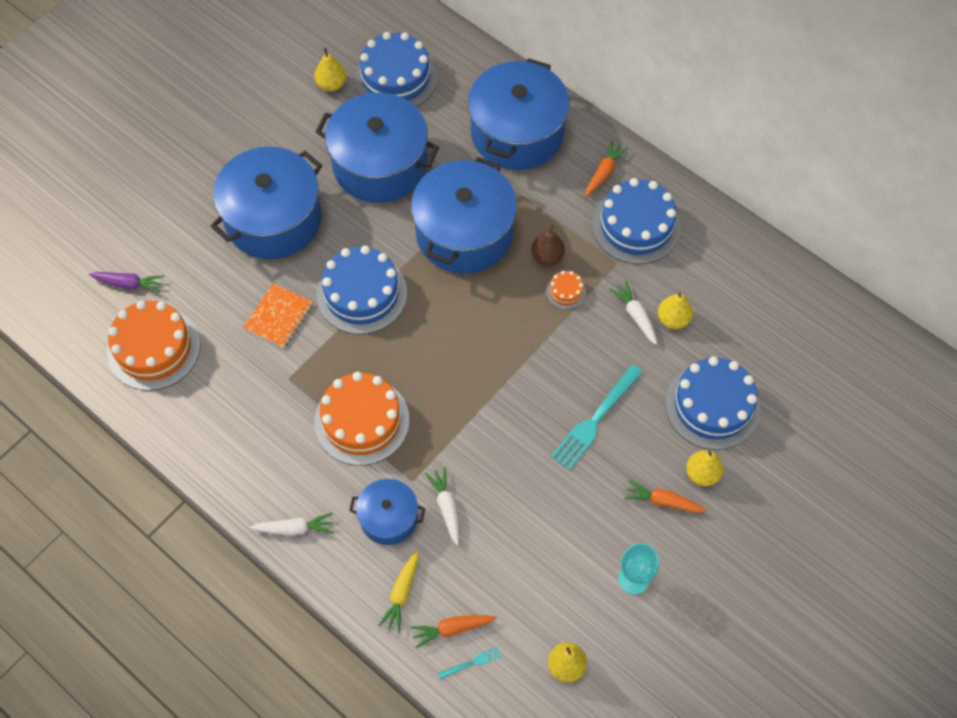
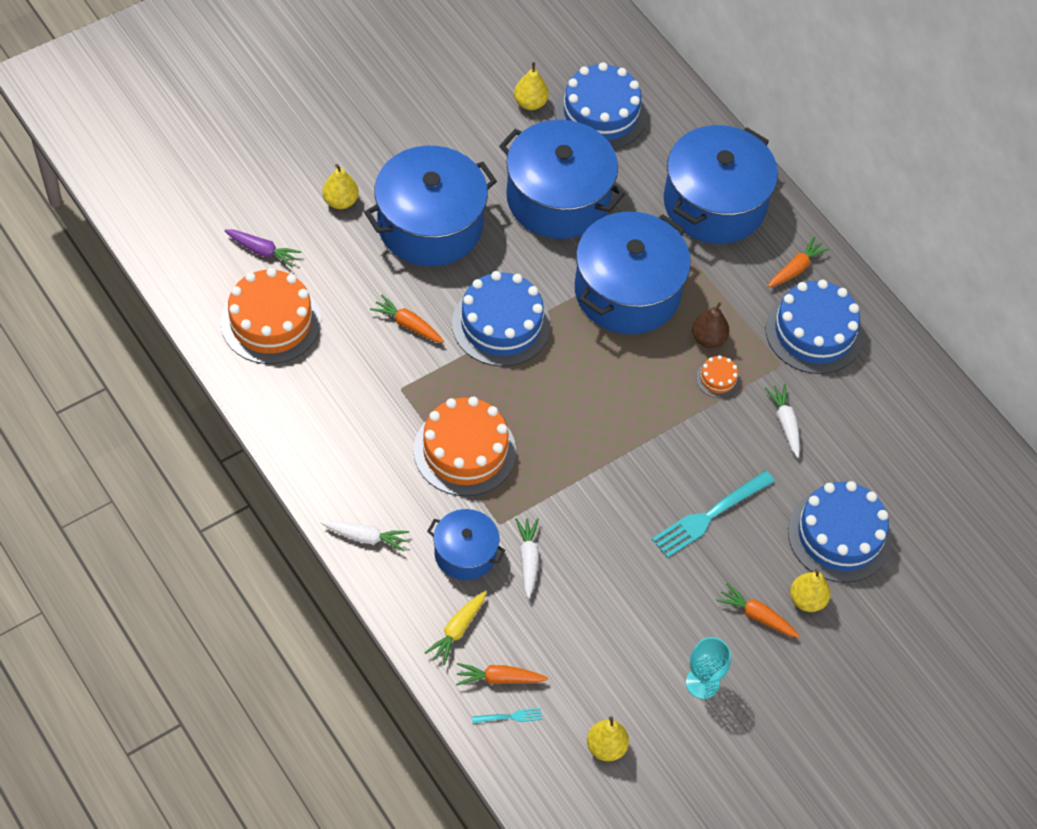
camera: 10 degrees right, 5 degrees down
orange notebook [243,283,313,348] -> orange carrot [370,295,444,343]
yellow pear [658,292,693,329] -> yellow pear moved to [323,164,359,209]

